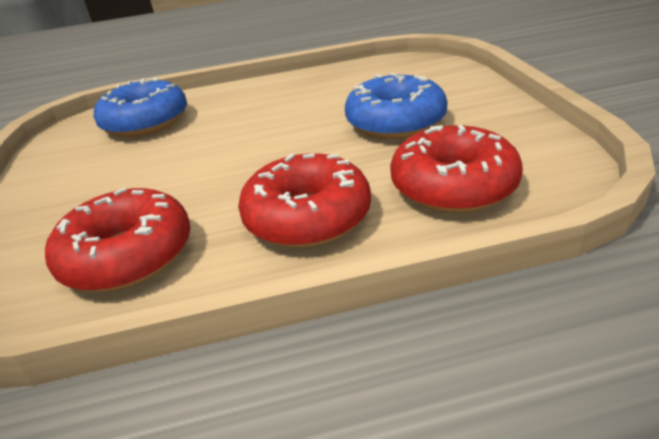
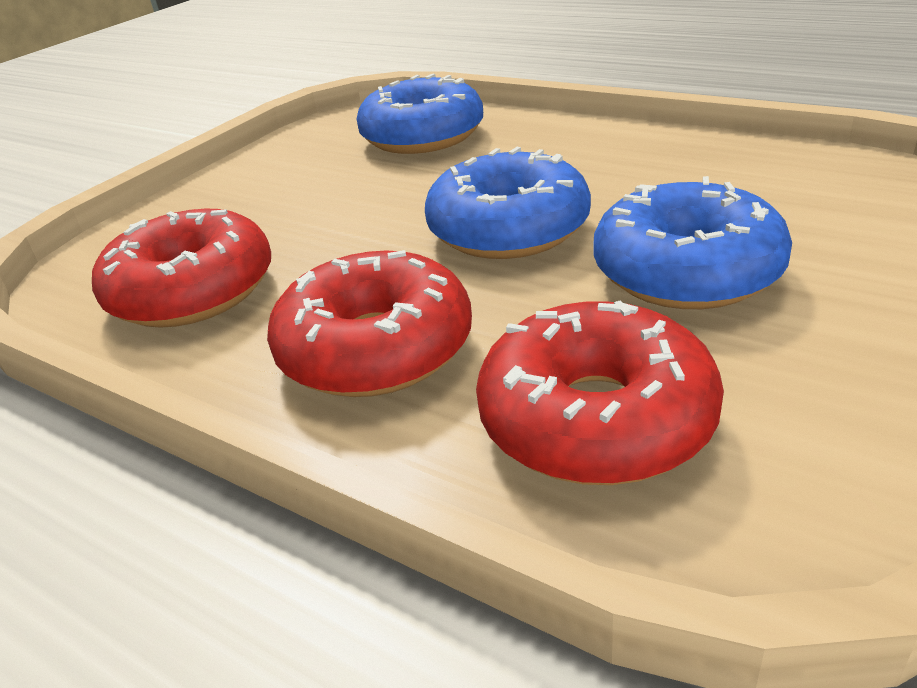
camera: 45 degrees right, 0 degrees up
none -> blue donut [425,147,591,259]

